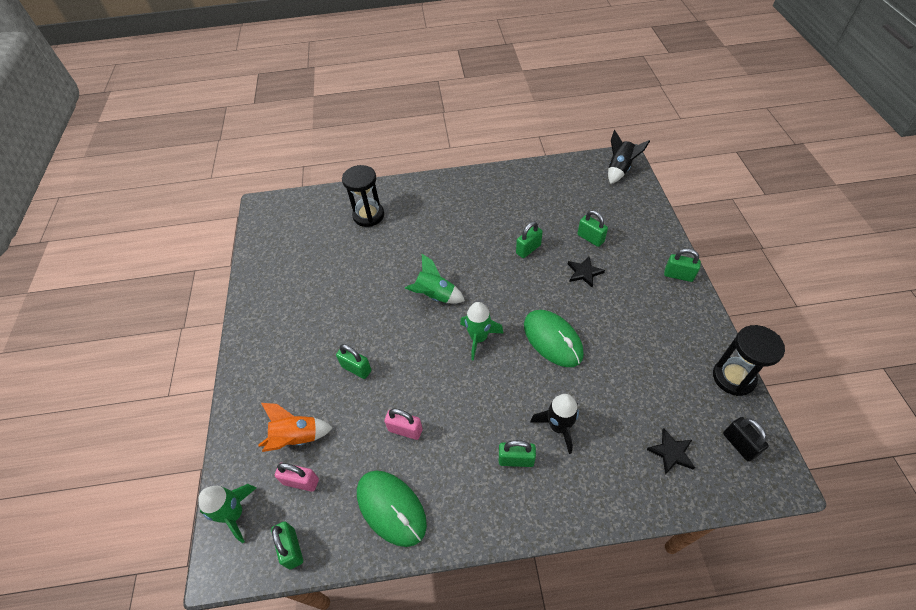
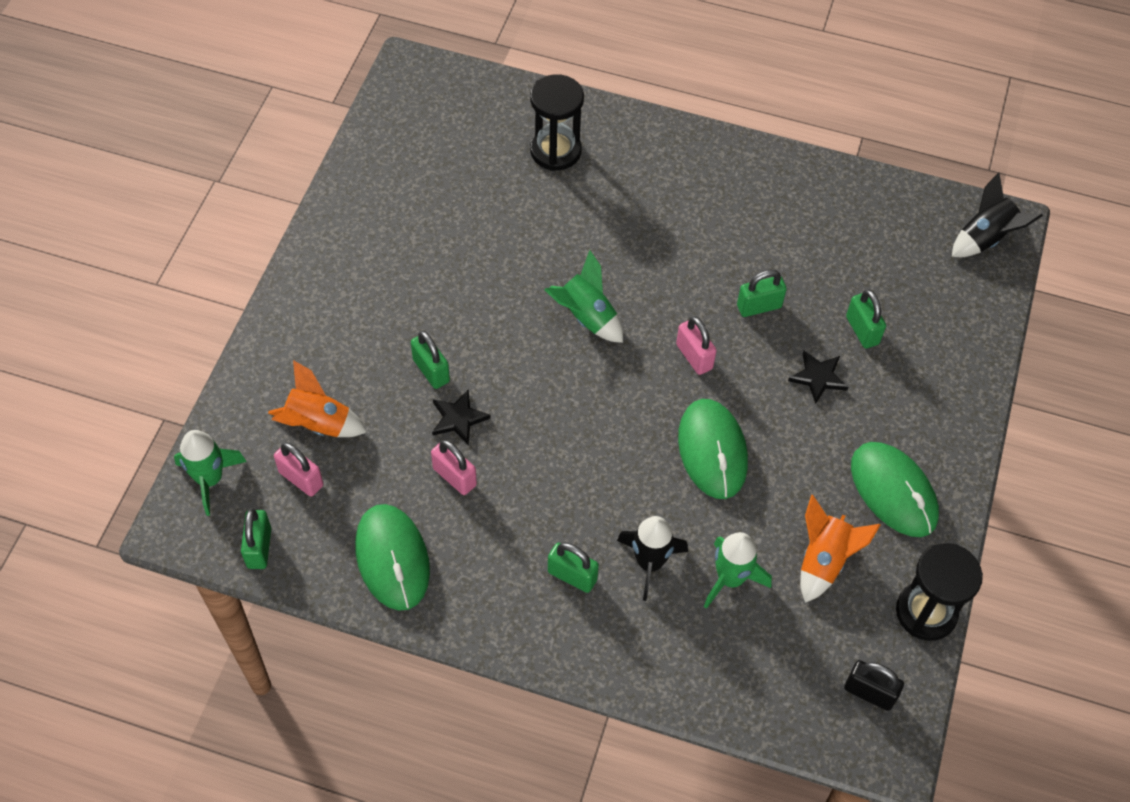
camera: 20 degrees right, 5 degrees up
green rocket [460,302,504,361] -> green rocket moved to [704,532,772,609]
black star [647,428,695,475] -> black star moved to [432,389,491,445]
green padlock [664,248,701,282] -> none
black padlock [723,417,769,461] -> black padlock turned 60 degrees counterclockwise [844,660,904,711]
none -> pink padlock [676,316,717,375]
none -> orange rocket [800,495,880,603]
none -> green mouse [851,442,939,537]

